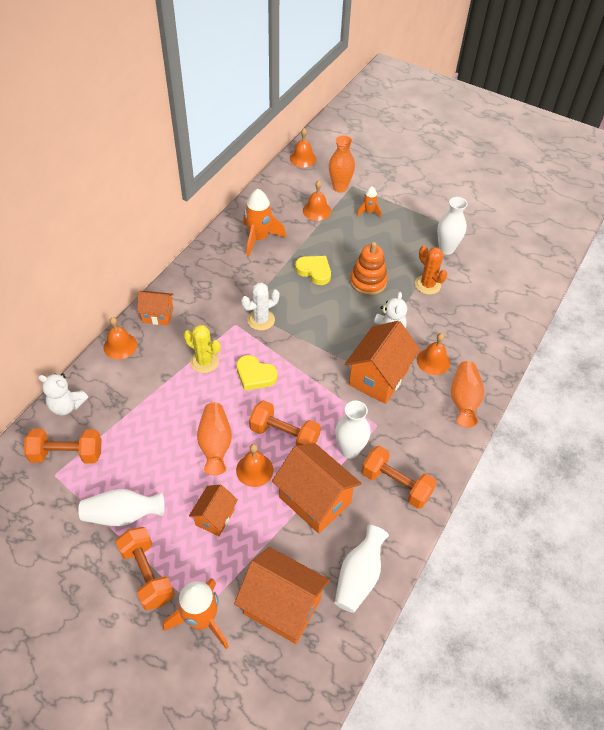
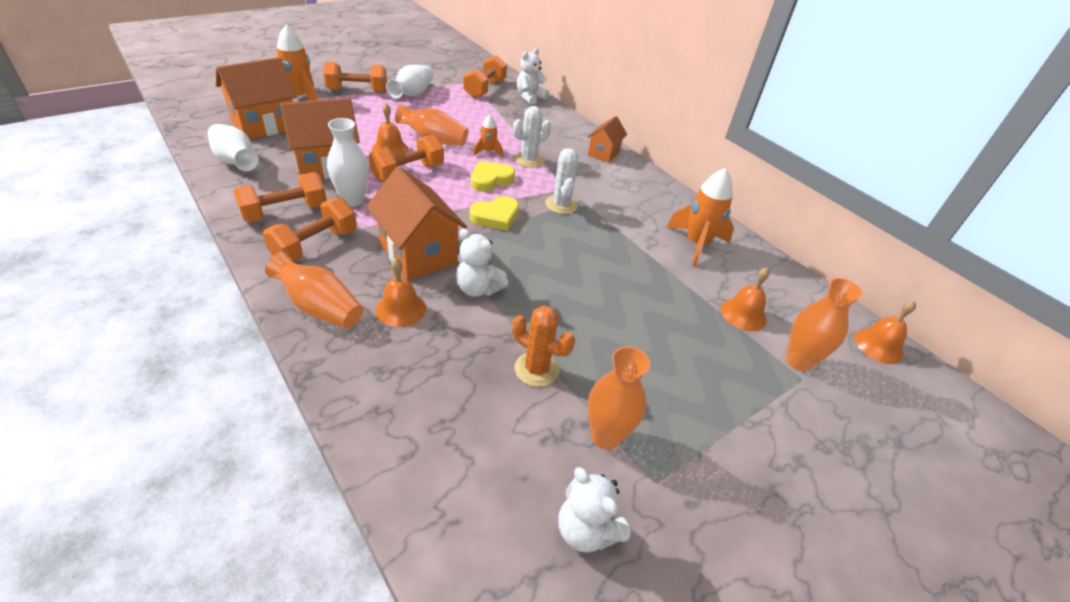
camera: 110 degrees right, 10 degrees down
orange bell [103,317,137,359] -> none
yellow cactus [184,325,220,373] -> white cactus [513,106,551,167]
orange house [189,485,238,536] -> none
yellow heart [295,256,331,285] -> yellow heart moved to [470,196,519,231]
orange stacking toy [350,242,388,296] -> none
orange rocket [357,186,381,218] -> orange rocket moved to [473,114,503,158]
orange cactus [415,245,448,295] -> orange cactus turned 45 degrees clockwise [512,305,575,387]
white vase [437,197,468,255] -> orange vase [588,346,650,450]
none -> orange dumbbell [263,198,357,262]
none -> white teddy bear [558,467,631,553]

